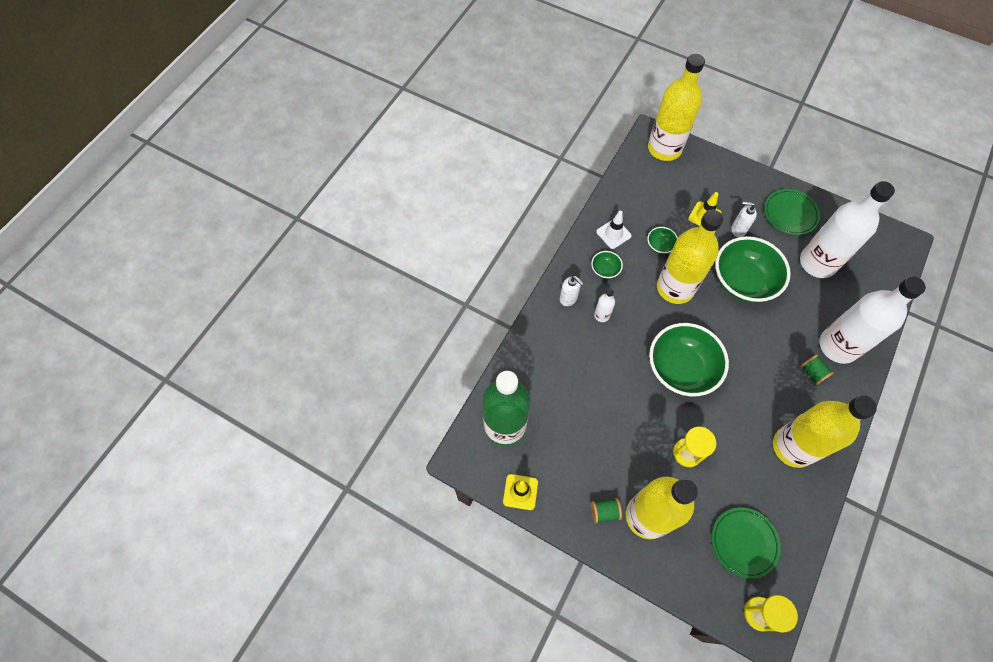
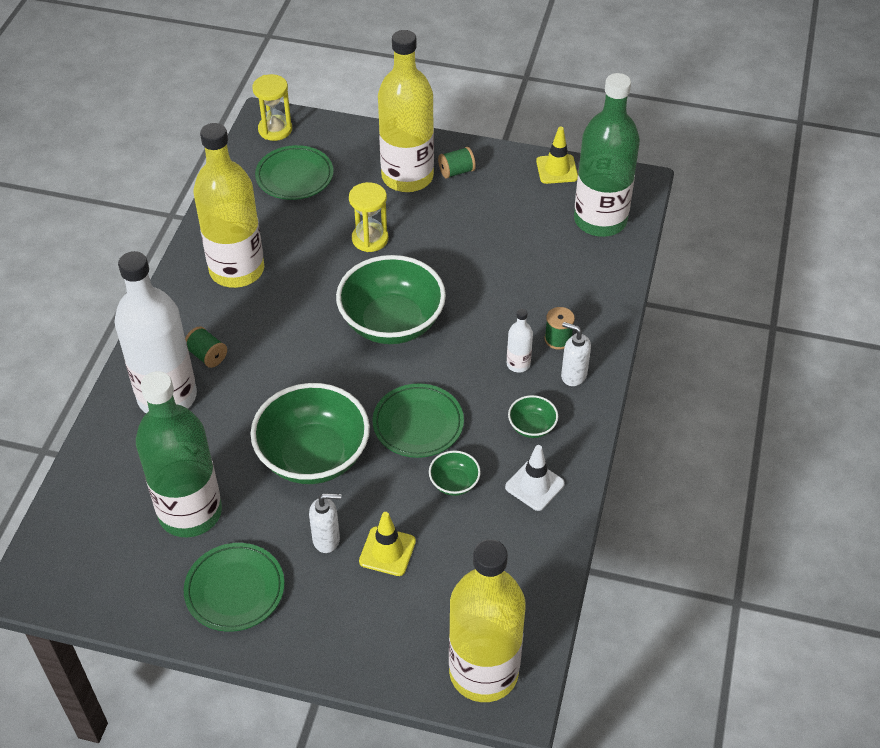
camera: 165 degrees right, 15 degrees down
yellow bottle [657,210,723,304] -> green plate [373,383,464,458]
white bottle [800,181,895,278] -> green bottle [136,371,222,537]
none -> green spool [544,307,575,350]

